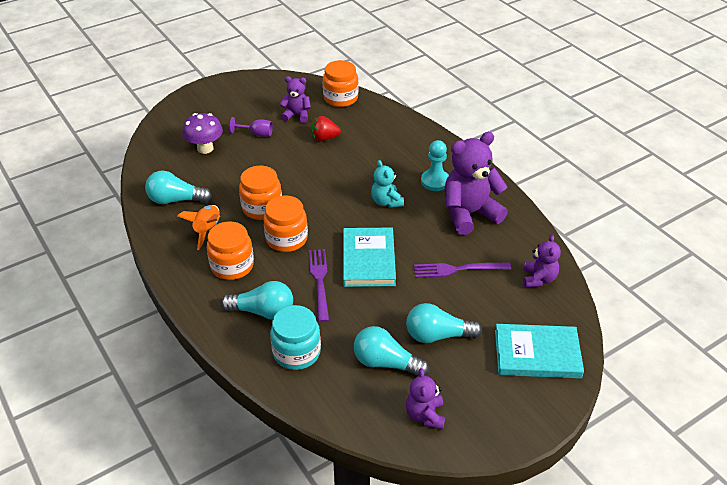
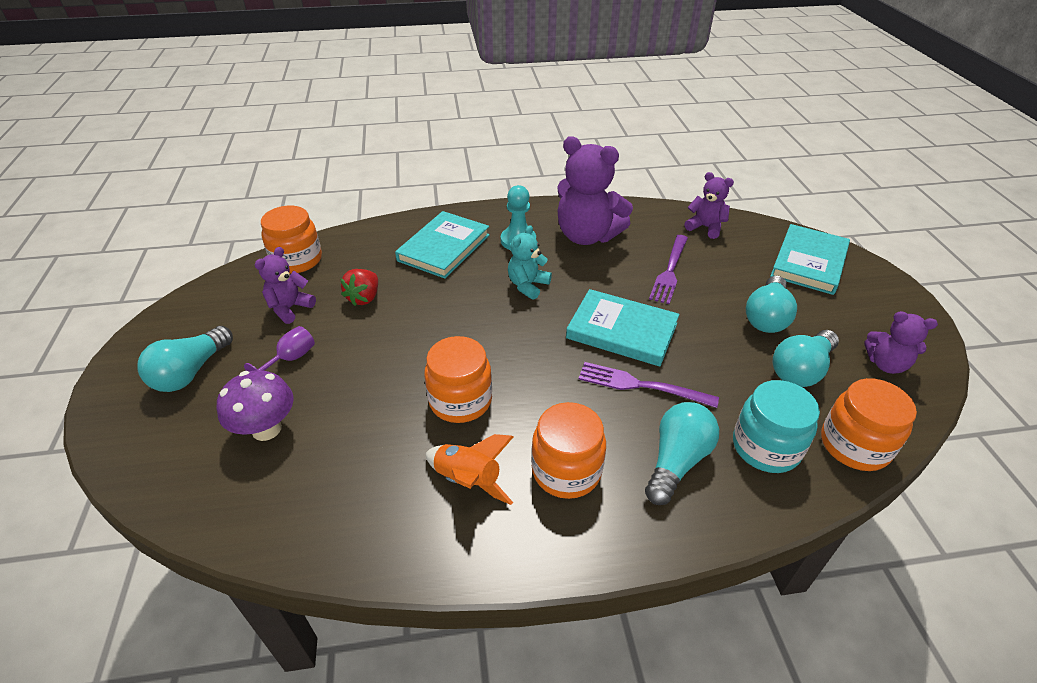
camera: 65 degrees left, 0 degrees up
turquoise light bulb [145,170,212,204] -> turquoise light bulb moved to [137,326,233,392]
orange jar [263,195,308,252] -> orange jar moved to [821,378,917,471]
turquoise teddy bear [371,160,404,208] -> turquoise teddy bear turned 120 degrees clockwise [508,225,552,300]
purple teddy bear [445,132,508,235] -> purple teddy bear turned 60 degrees counterclockwise [557,136,633,245]
none -> turquoise book [395,211,490,279]

